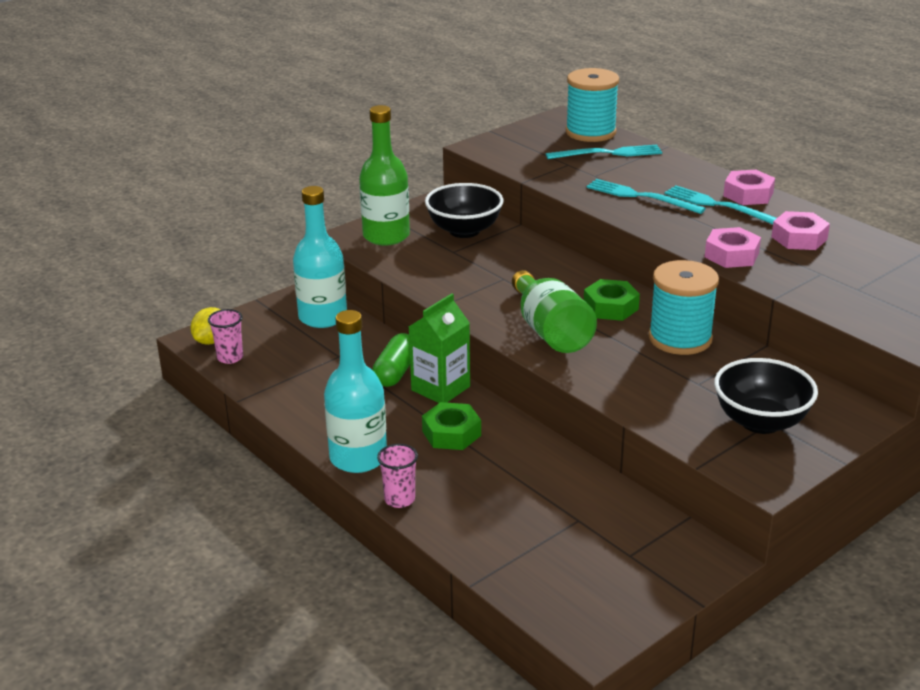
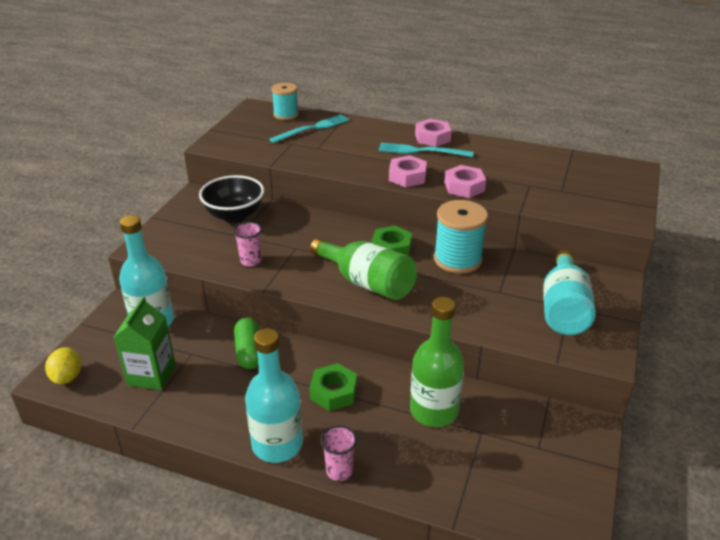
camera: 30 degrees left, 5 degrees up
pink cup [208,309,243,364] -> pink cup moved to [233,222,262,266]
green bottle [359,105,410,246] -> green bottle moved to [410,297,464,427]
green carton [409,293,470,403] -> green carton moved to [114,296,176,390]
turquoise spool [566,68,619,142] -> turquoise spool [271,83,299,120], size x0.64
turquoise fork [586,179,706,214] -> none
black bowl [714,358,818,434] -> turquoise bottle [543,250,596,335]
pink nut [771,211,830,250] -> pink nut moved to [389,155,427,187]

